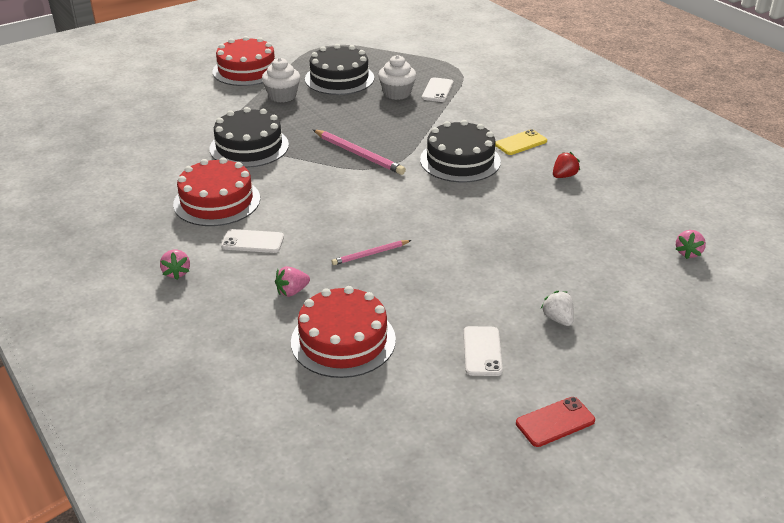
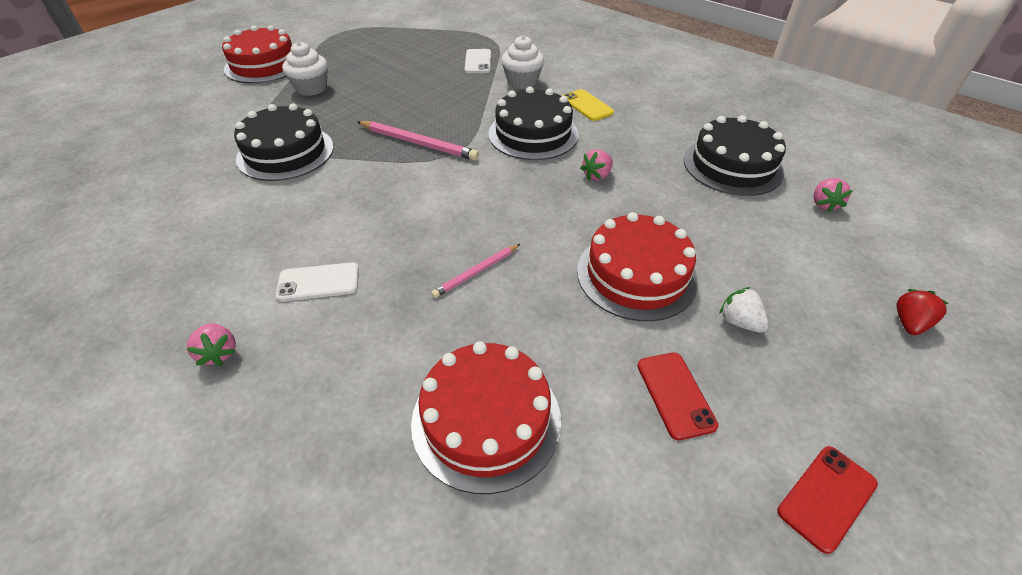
camera: 15 degrees left, 10 degrees up
red cake [173,157,260,226] -> red cake moved to [577,212,698,321]
pink strawberry [275,266,310,297] -> pink strawberry moved to [580,149,613,181]
black cake [305,44,374,95] -> black cake moved to [684,115,786,196]
white cupcake [378,55,416,100] -> white cupcake moved to [501,35,544,89]
white phone [464,326,503,376] -> red phone [637,352,718,440]
yellow phone [495,129,547,155] -> yellow phone turned 75 degrees counterclockwise [563,89,614,121]
red strawberry [553,152,580,178] -> red strawberry moved to [897,289,949,335]

